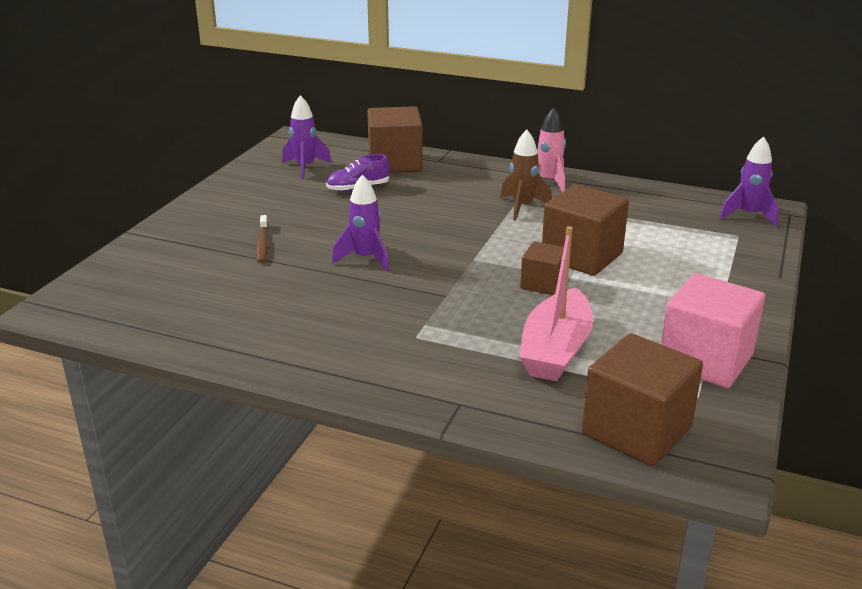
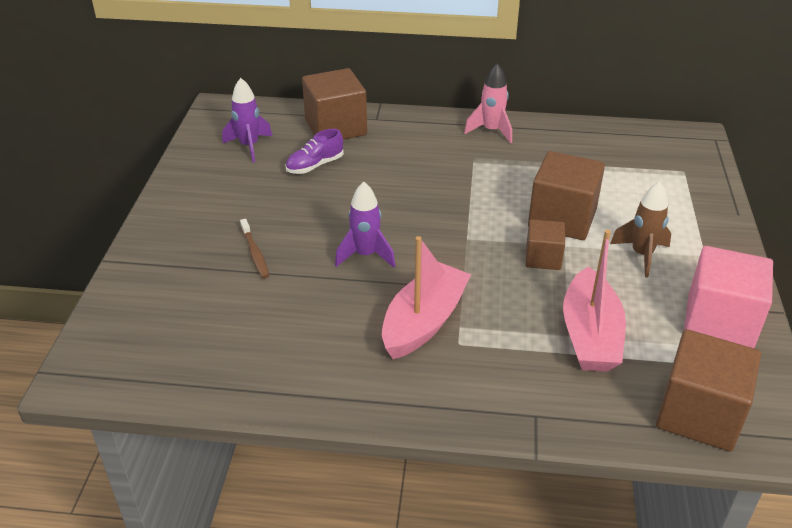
camera: 15 degrees left, 10 degrees up
brown rocket [500,130,552,220] -> brown rocket moved to [610,181,671,278]
purple rocket [719,136,779,226] -> none
none -> pink boat [382,236,471,359]

